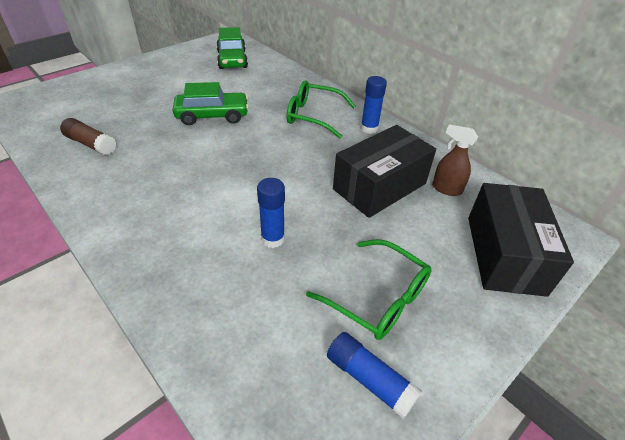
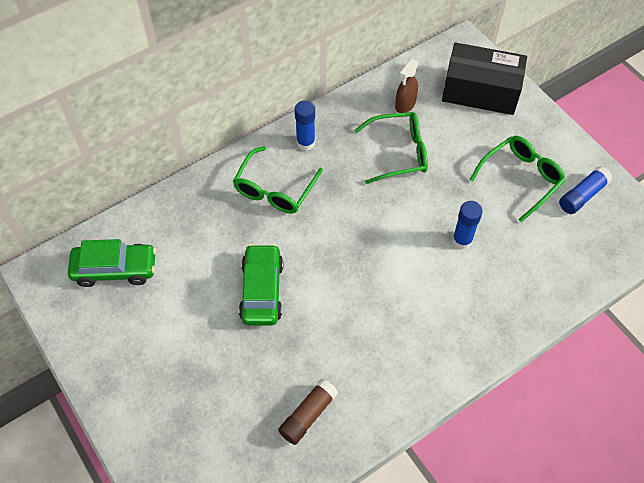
camera: 80 degrees left, 15 degrees up
black box [333,125,436,218] -> green glasses [354,112,428,184]

